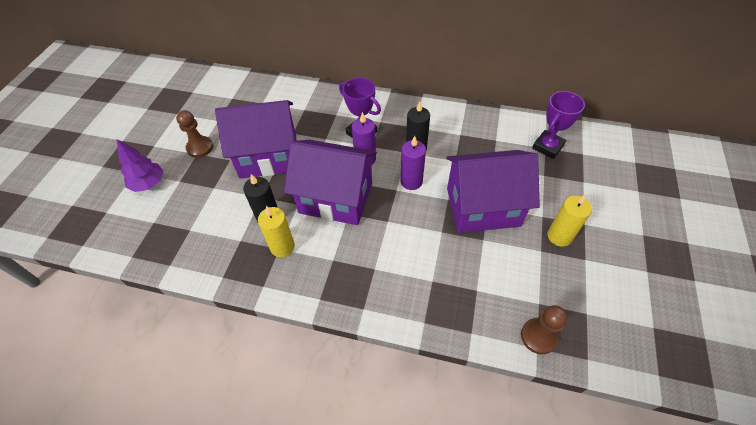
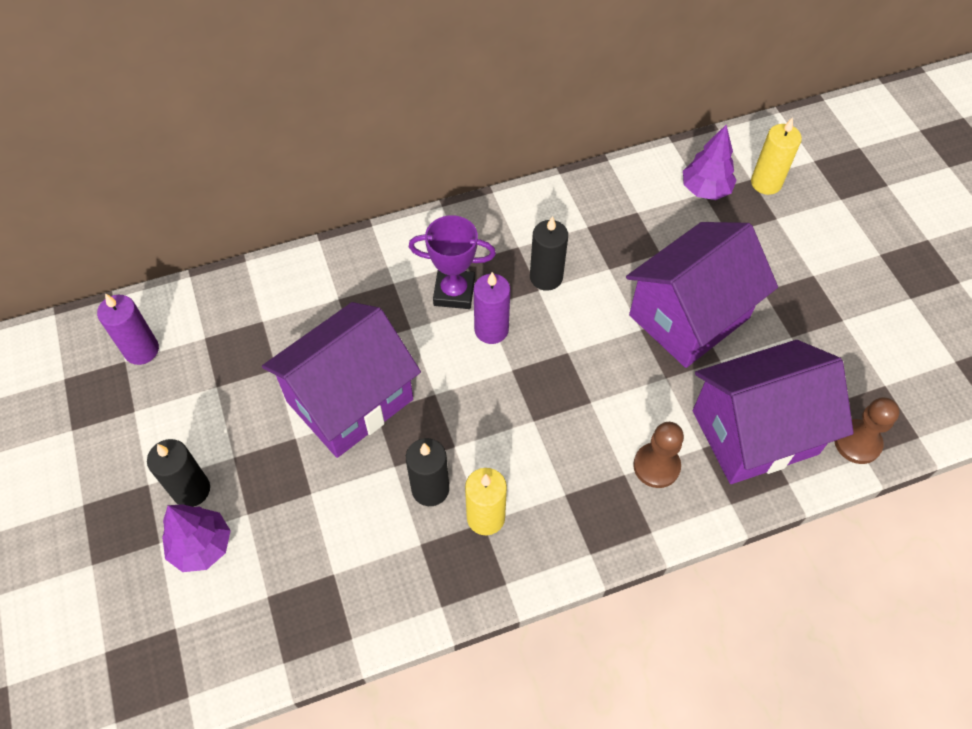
camera: 35 degrees left, 5 degrees up
brown pawn [176,110,213,158] -> brown pawn moved to [633,422,684,488]
purple house [284,140,377,225] -> purple house moved to [693,340,854,484]
purple candle [400,136,426,190] -> purple candle moved to [97,293,159,365]
purple trophy [532,91,585,159] -> purple tree [683,125,737,200]
yellow candle [547,194,592,247] -> yellow candle moved to [751,117,802,195]
none -> black candle [147,439,210,507]

